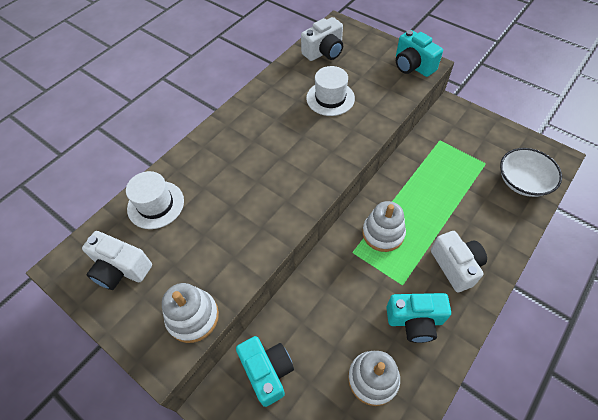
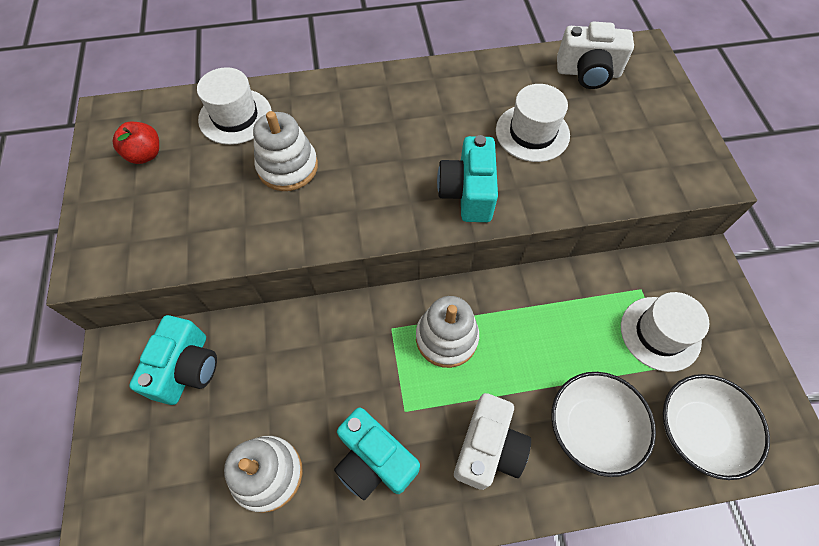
camera: 40 degrees right, 5 degrees up
white camera [82,231,152,290] -> red apple [113,122,159,164]
white stacking toy [162,283,219,343] -> white stacking toy moved to [253,111,318,191]
turquoise camera [396,30,443,77] -> turquoise camera moved to [437,135,498,222]
none -> white bowl [551,372,656,477]
none -> white hat [621,292,709,372]

